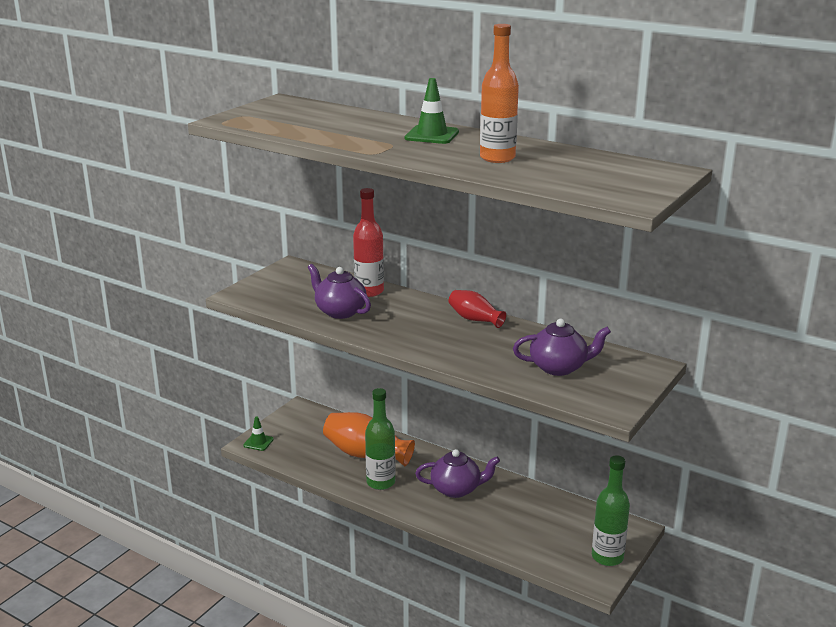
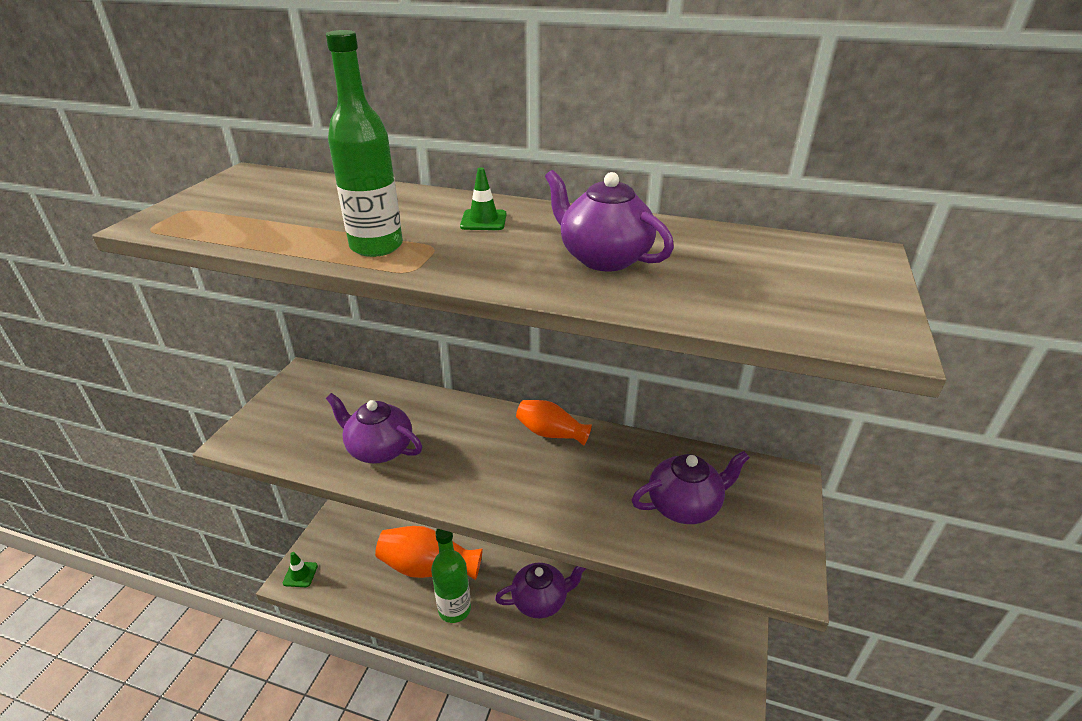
camera: 15 degrees left, 10 degrees up
red bottle [353,188,384,297] -> none
green traffic cone [405,78,459,144] -> green traffic cone [460,167,507,230], size x0.64
red vase [449,290,506,328] -> orange vase [516,400,592,446]
orange bottle [480,24,519,163] -> purple teapot [545,170,674,271]
green bottle [592,455,630,566] -> green bottle moved to [326,30,403,257]

